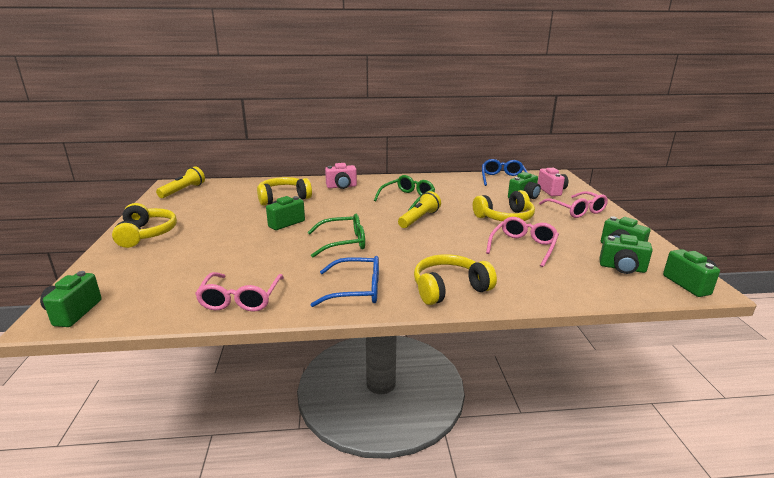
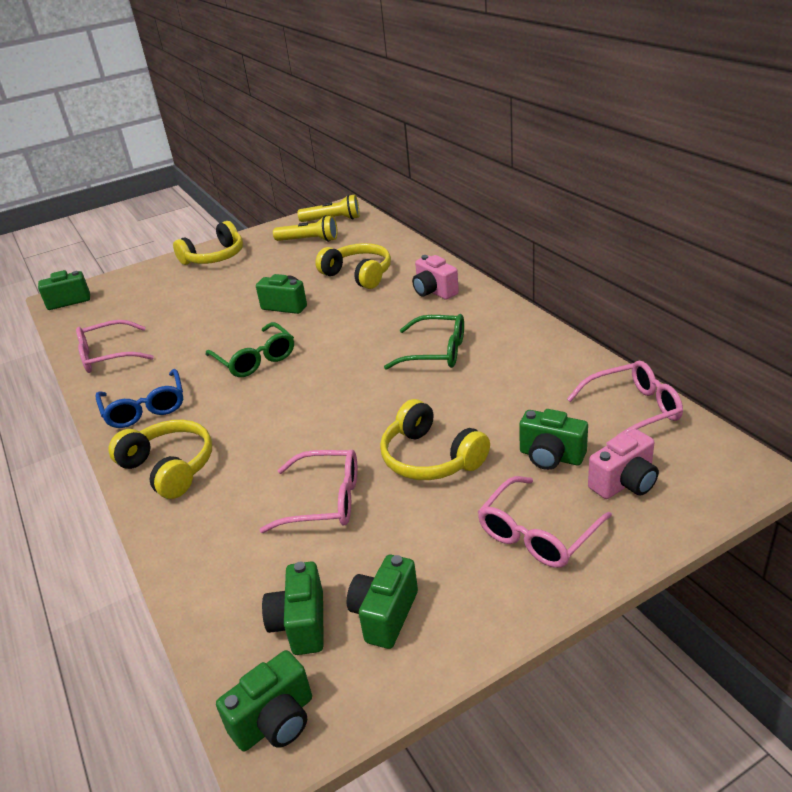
camera: 70 degrees right, 10 degrees up
yellow flashlight [398,191,441,228] -> yellow flashlight moved to [273,215,338,242]
blue glasses [482,159,528,186] -> pink glasses [567,361,683,444]

